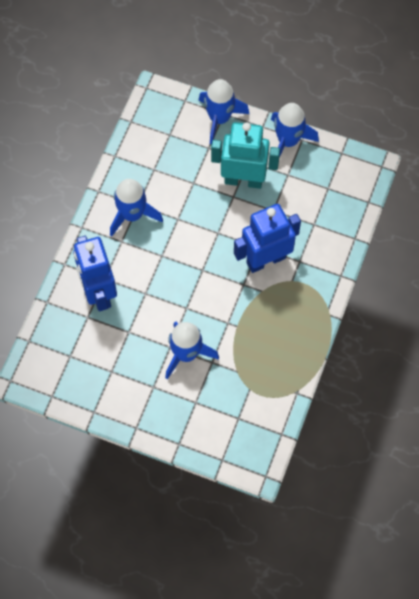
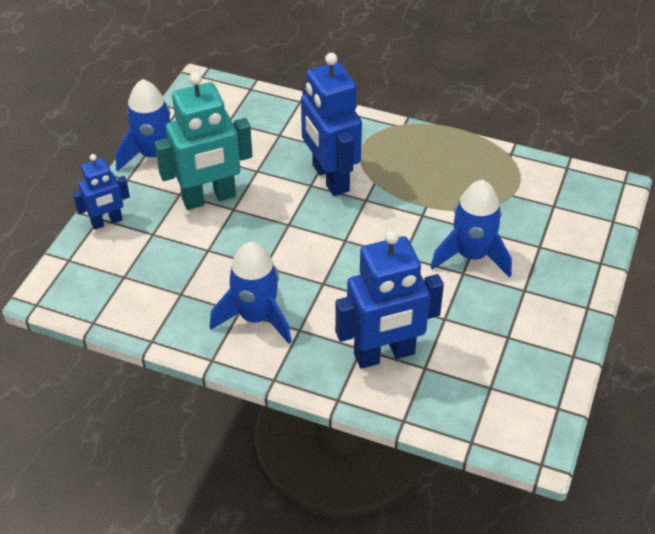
camera: 90 degrees left, 20 degrees down
blue rocket [199,79,249,145] -> blue robot [73,154,130,230]
turquoise robot [211,122,280,189] -> turquoise robot turned 120 degrees counterclockwise [155,72,252,210]

